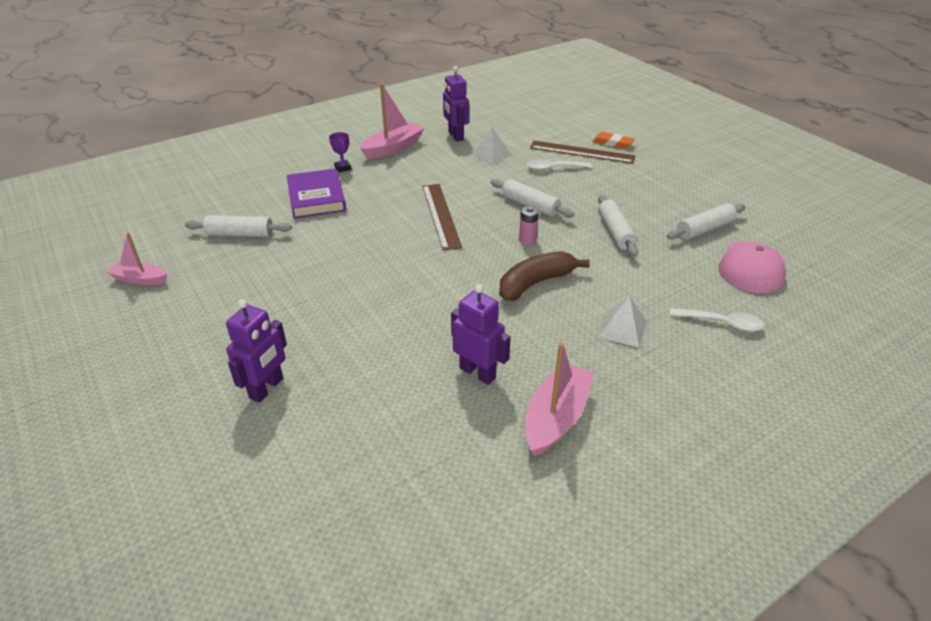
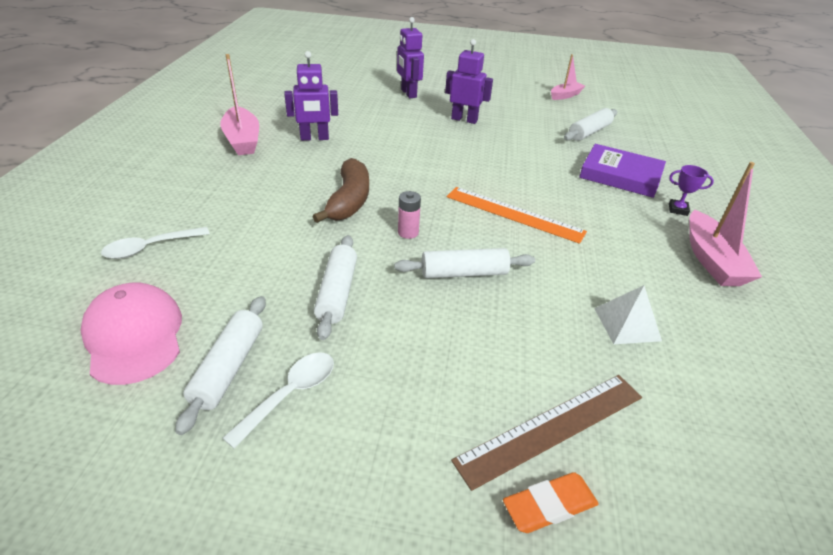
camera: 130 degrees right, 0 degrees up
brown ruler [422,184,462,251] -> orange ruler [447,187,587,244]
purple robot [443,66,469,142] -> purple robot moved to [445,39,493,124]
white spoon [526,159,592,171] -> white spoon moved to [223,352,334,448]
white rolling pin [598,195,638,257] -> white rolling pin turned 60 degrees clockwise [314,235,357,340]
white pyramid [598,296,647,348] -> none

